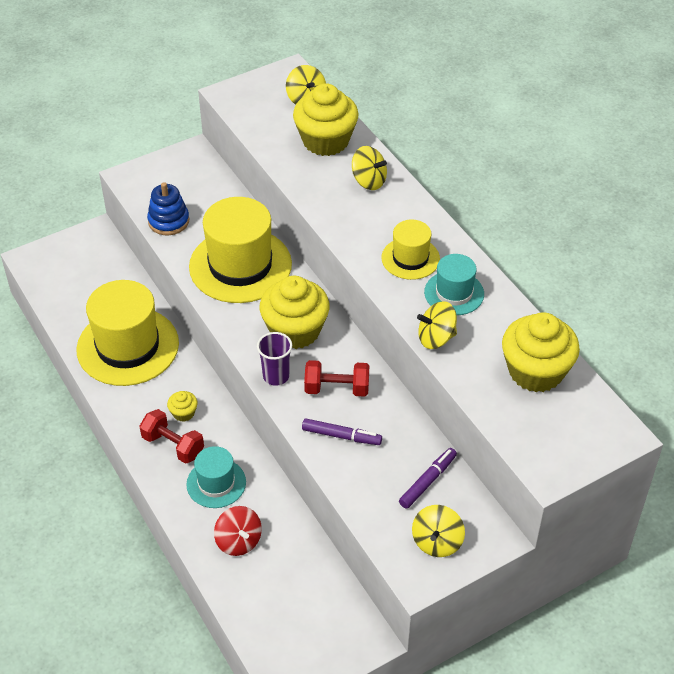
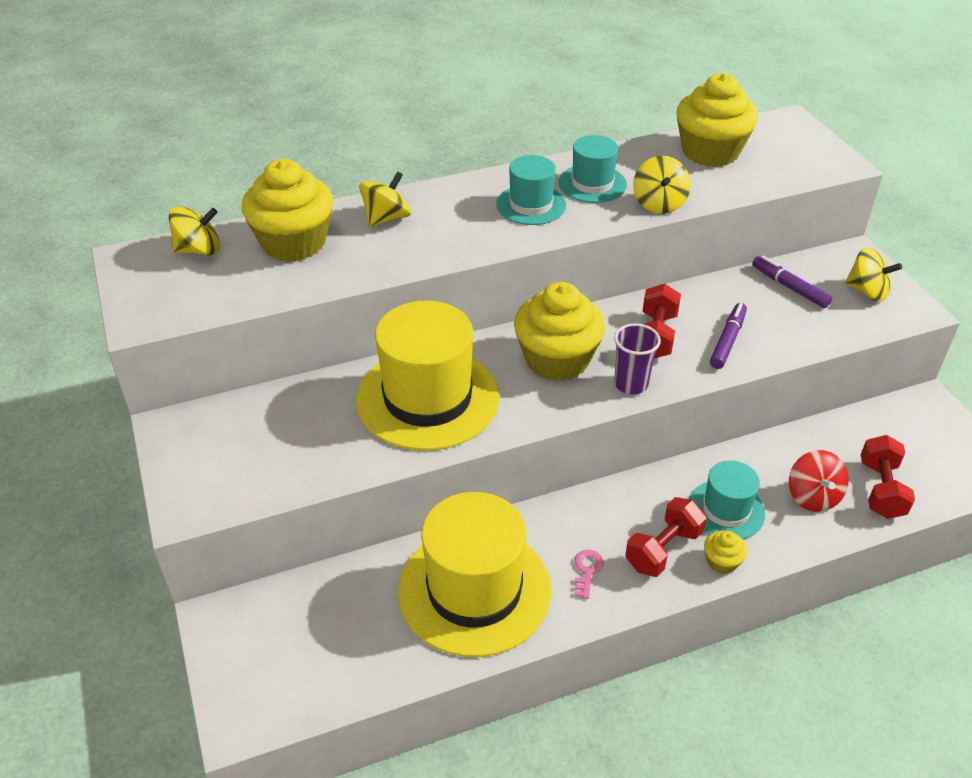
camera: 80 degrees left, 5 degrees down
blue stacking toy [147,182,189,235] -> none
yellow cupcake [167,391,198,422] -> yellow cupcake moved to [704,530,747,574]
red spinning top [214,506,262,556] -> red spinning top turned 105 degrees clockwise [789,450,849,512]
yellow hat [381,220,440,280] -> turquoise hat [496,155,566,225]
none -> pink key [574,550,604,599]
none -> red dumbbell [861,435,915,519]

